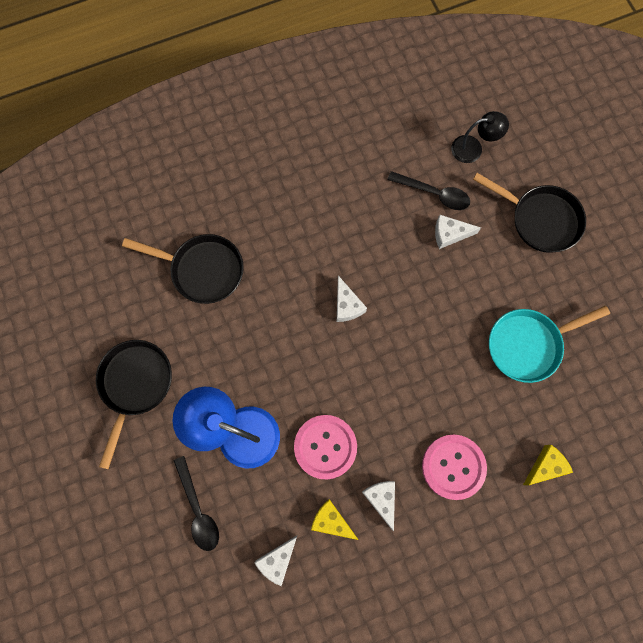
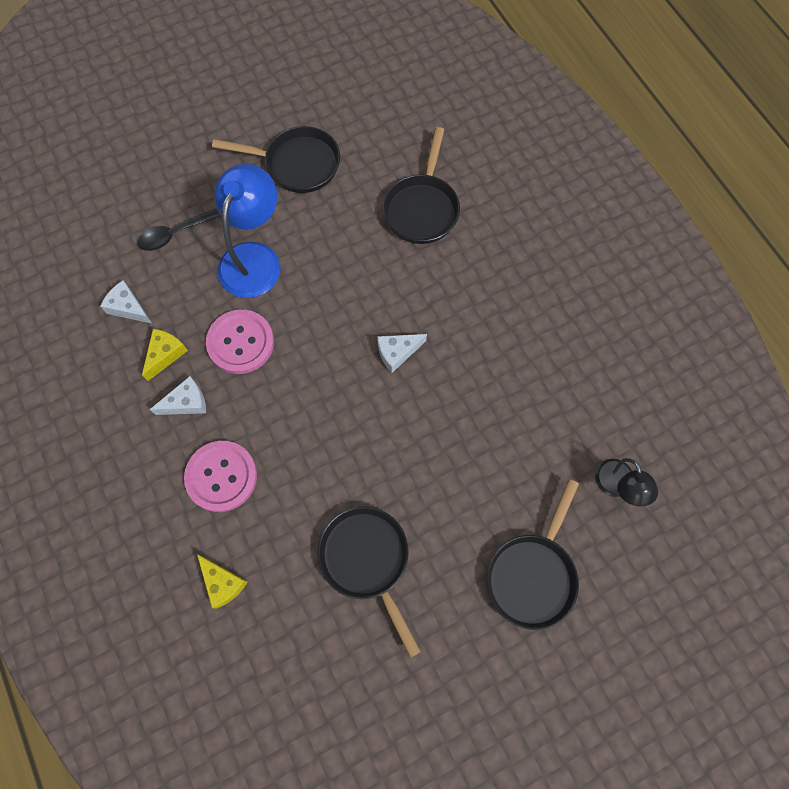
camera: 85 degrees right, 5 degrees down
black spoon [387,171,470,210] -> none
white cheese [435,215,481,249] -> none
turquoise pan [489,306,610,383] -> black pan [318,506,421,658]

